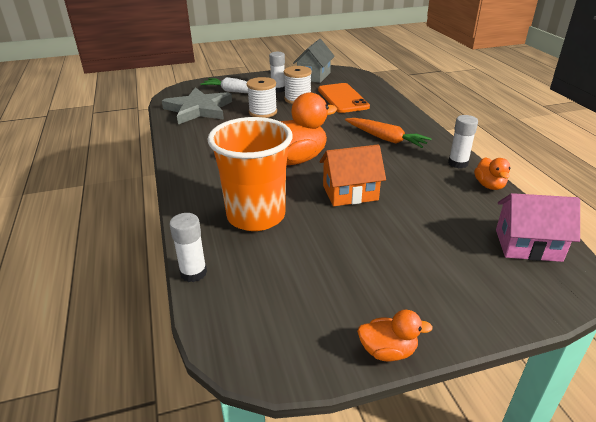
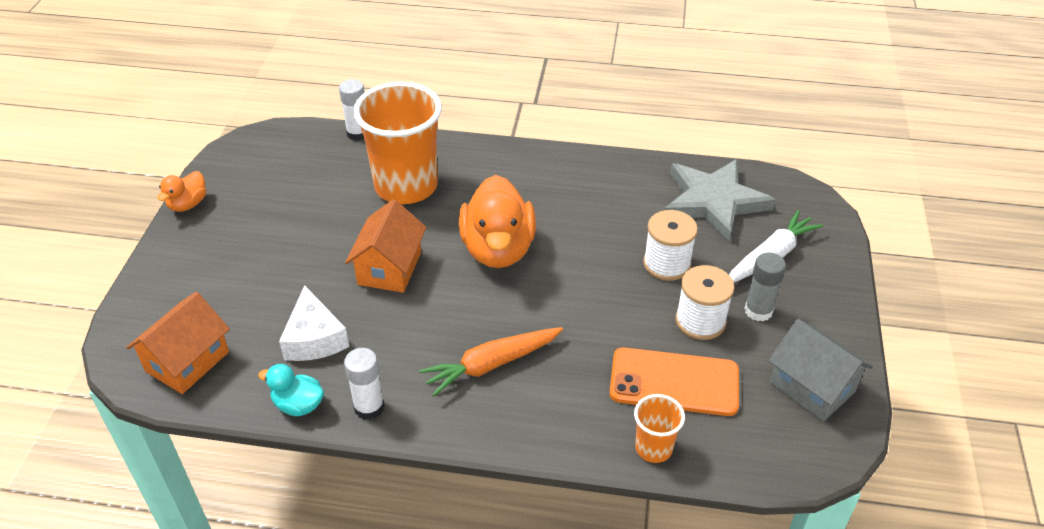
camera: 115 degrees right, 10 degrees up
white glue stick [269,52,285,93] -> grey glue stick [744,252,786,321]
orange duck [474,157,511,190] -> turquoise duck [258,364,324,416]
pink house [496,193,580,262] -> orange house [126,292,230,394]
none -> white cheese [279,285,349,361]
none -> orange cup [634,394,685,463]

